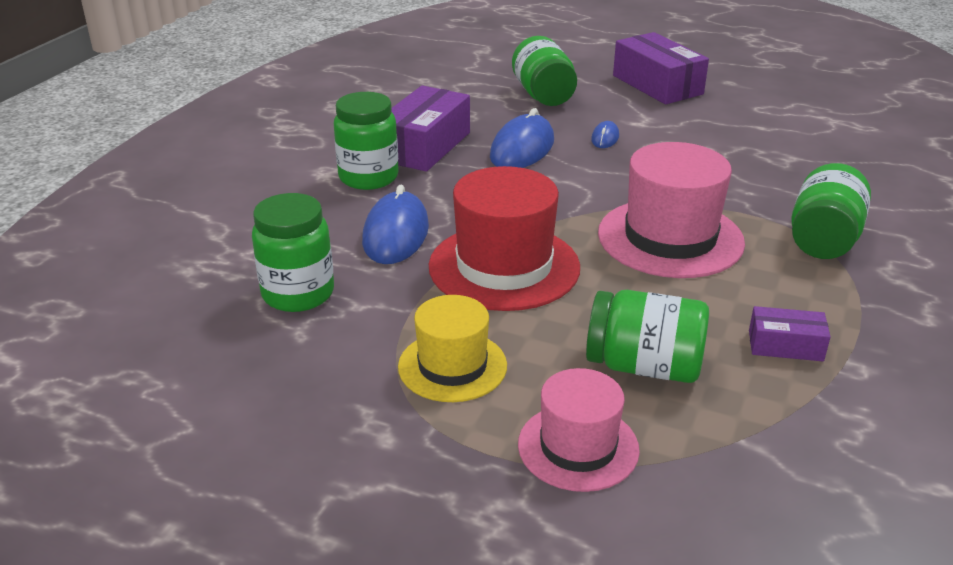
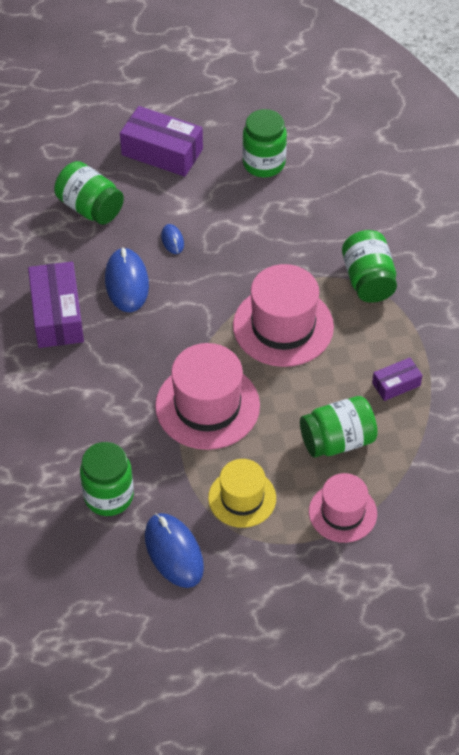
camera: 35 degrees left, 20 degrees up
green jar [334,92,399,190] -> green jar moved to [242,109,287,177]
blue mouse [362,185,429,264] -> blue mouse moved to [145,513,204,588]
red hat [429,166,580,311] -> pink hat [155,343,260,450]

